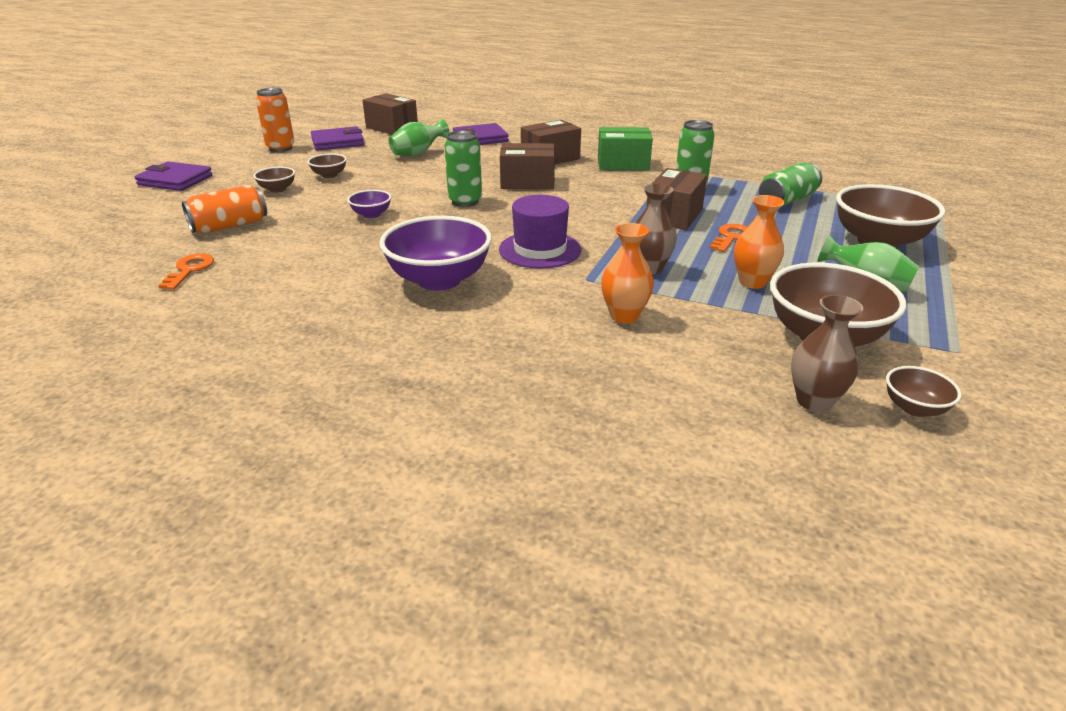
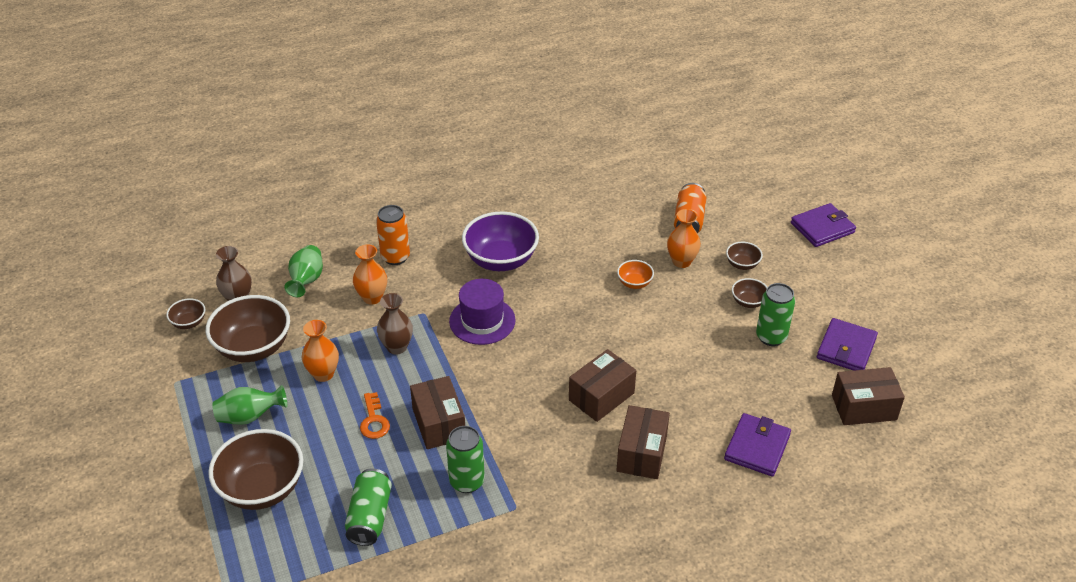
camera: 135 degrees right, 10 degrees up
orange key [158,253,214,290] -> none
orange can [256,88,295,152] -> orange can moved to [376,205,410,265]
purple bowl [347,190,391,218] -> orange bowl [617,260,654,289]
green vase [389,118,450,156] -> green vase moved to [284,245,323,297]
green can [444,131,482,207] -> green can moved to [756,283,795,346]
green box [598,127,653,170] -> none
none -> orange vase [667,209,701,268]

